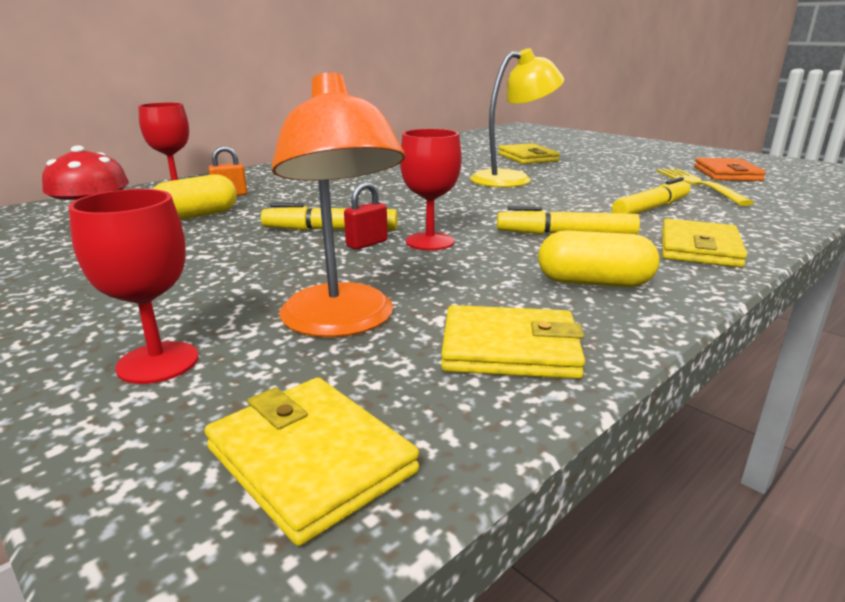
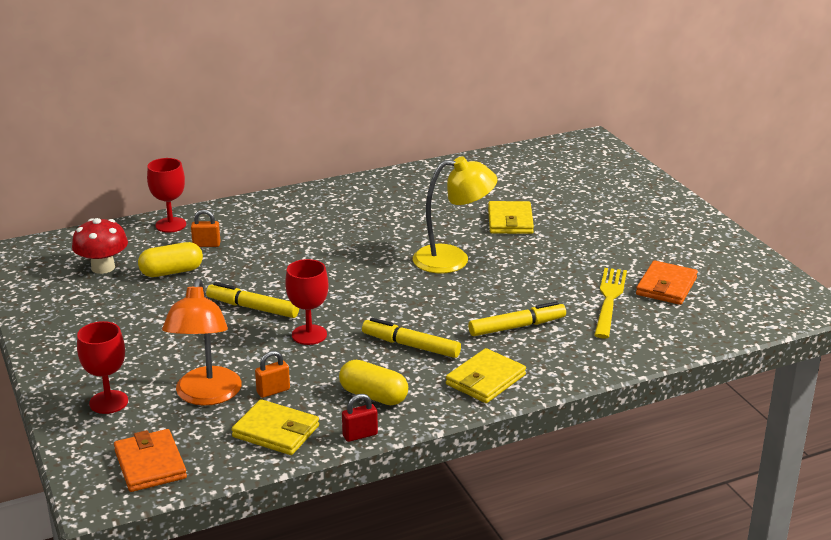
camera: 20 degrees right, 5 degrees up
yellow wallet [205,377,419,546] -> orange wallet [114,429,187,492]
red padlock [344,182,388,249] -> red padlock moved to [342,394,378,442]
none -> orange padlock [255,351,290,398]

